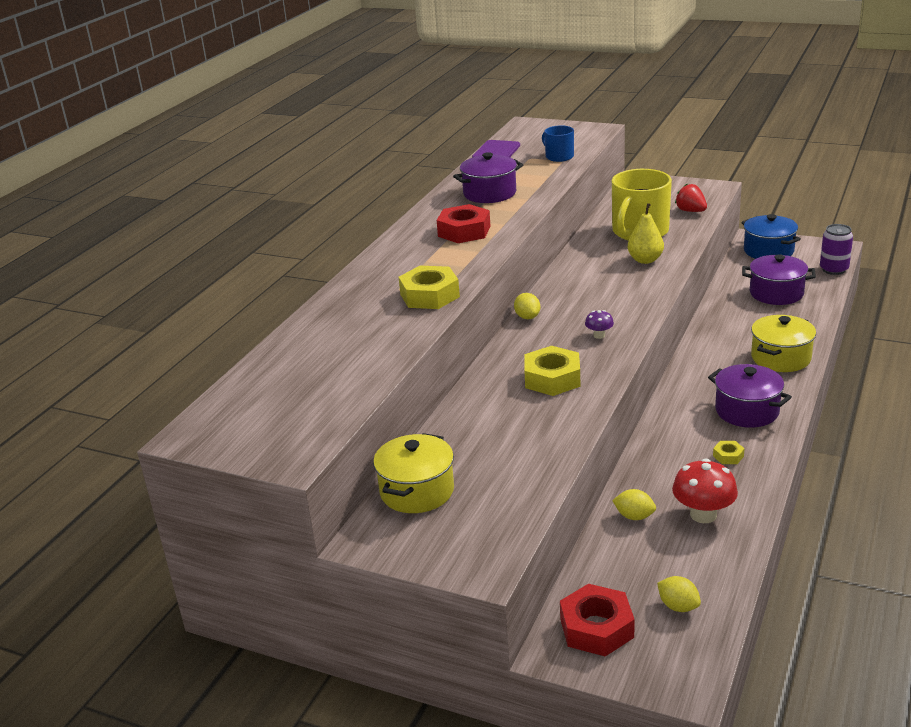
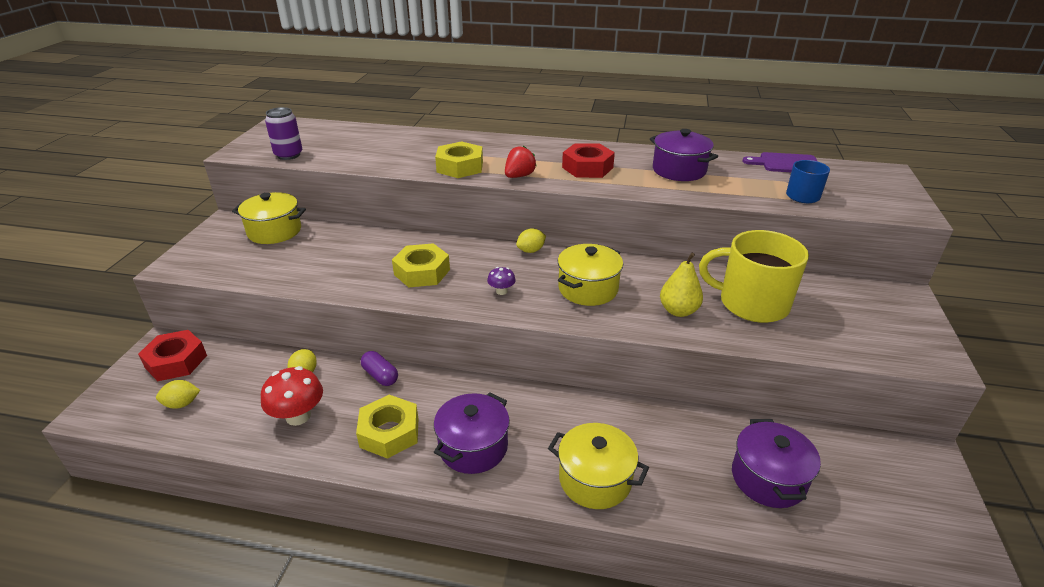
camera: 75 degrees right, 5 degrees up
yellow lemon [657,576,701,612] -> yellow lemon turned 45 degrees clockwise [156,380,200,409]
red strawberry [675,184,707,212] -> red strawberry moved to [505,146,537,178]
yellow nut [713,441,745,464] -> yellow nut [356,395,418,459], size x2.10
blue pot [742,214,801,259] -> none
purple can [820,224,853,275] -> purple can moved to [265,107,302,160]
none -> purple capsule [361,351,398,386]
none -> yellow pot [558,244,623,306]

